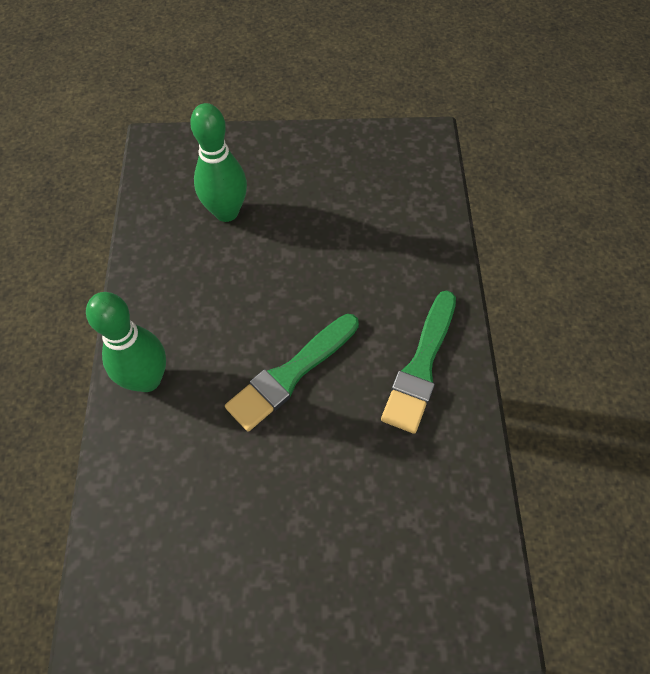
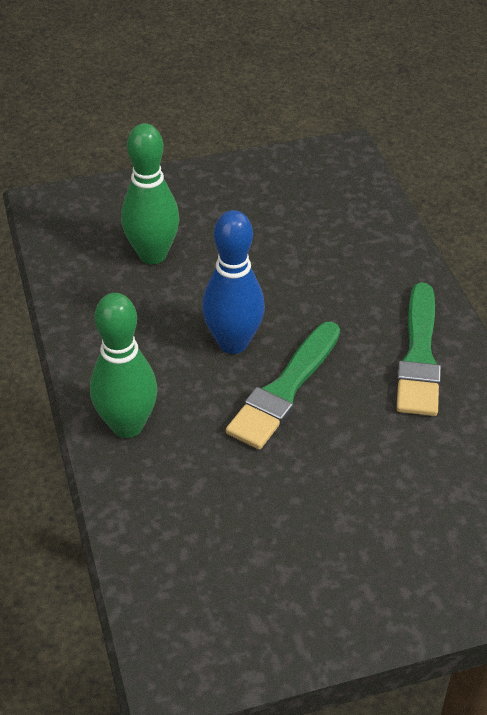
camera: 15 degrees left, 15 degrees down
none -> blue bowling pin [202,210,265,354]

